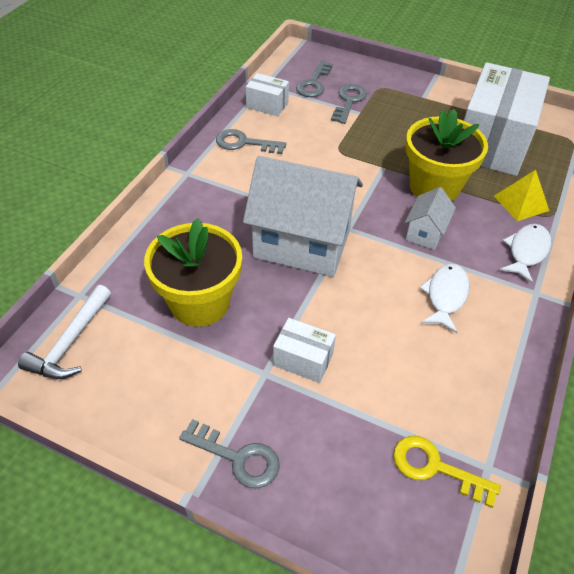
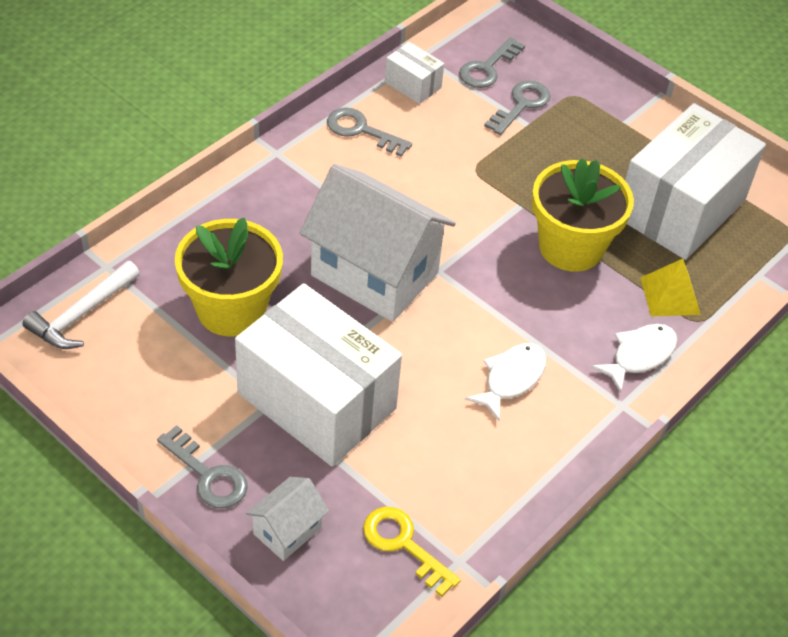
camera: 15 degrees right, 0 degrees up
white box [273,318,336,383] -> white box [235,283,402,467], size x2.28
white house [405,187,456,250] -> white house moved to [246,477,329,561]

